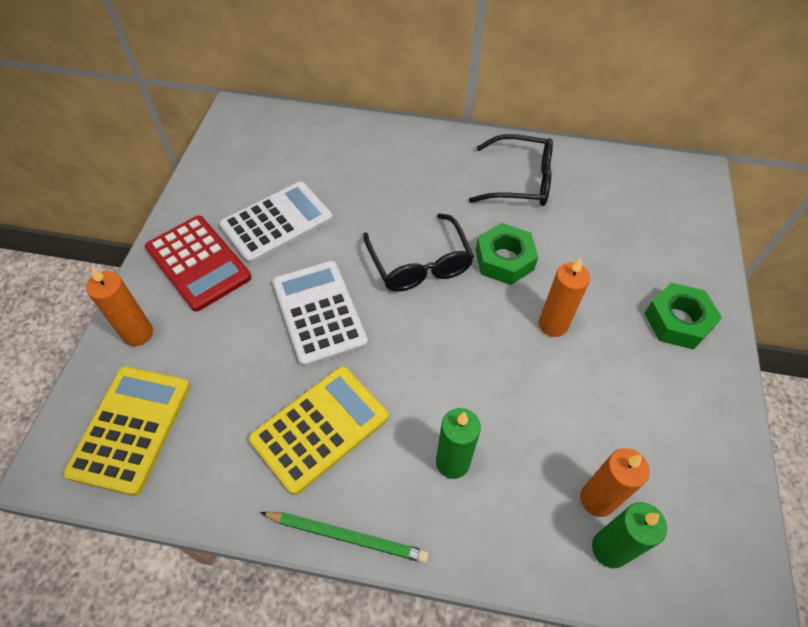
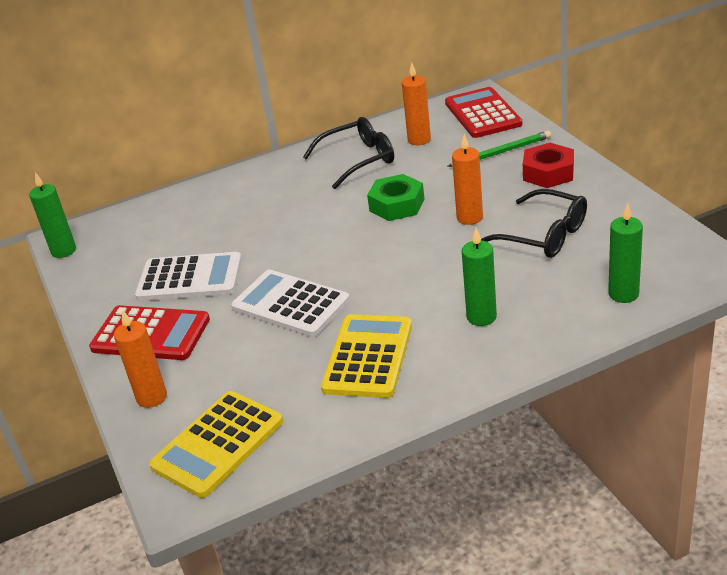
camera: 30 degrees left, 20 degrees down
yellow calculator [63,366,190,496] -> yellow calculator turned 120 degrees counterclockwise [149,391,283,498]
white calculator [219,181,333,264] -> white calculator turned 75 degrees clockwise [135,252,242,301]
green pencil [260,512,429,563] -> green pencil moved to [447,130,551,167]
black glasses [363,213,474,291] -> black glasses moved to [481,189,587,258]
orange candle [580,448,650,517] -> orange candle moved to [402,63,431,145]
green nut [644,282,722,350] -> red nut [523,143,574,188]
none -> green candle [29,172,76,258]
none -> red calculator [445,87,522,138]

